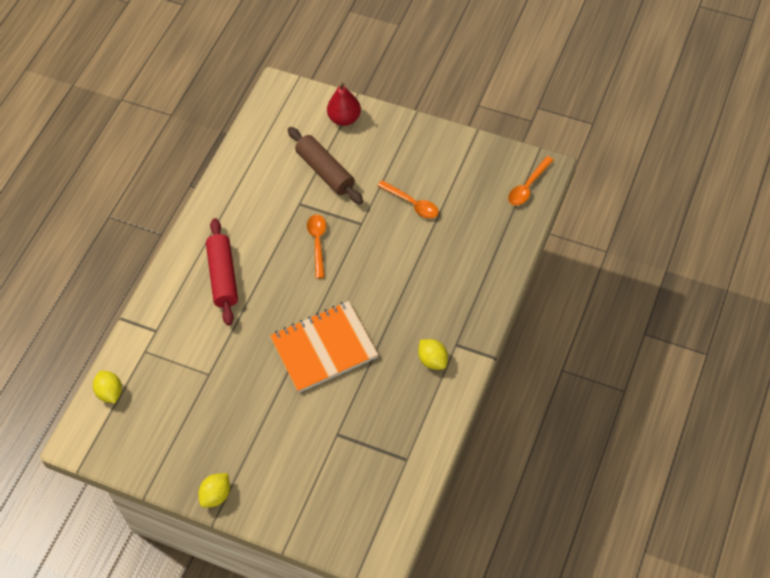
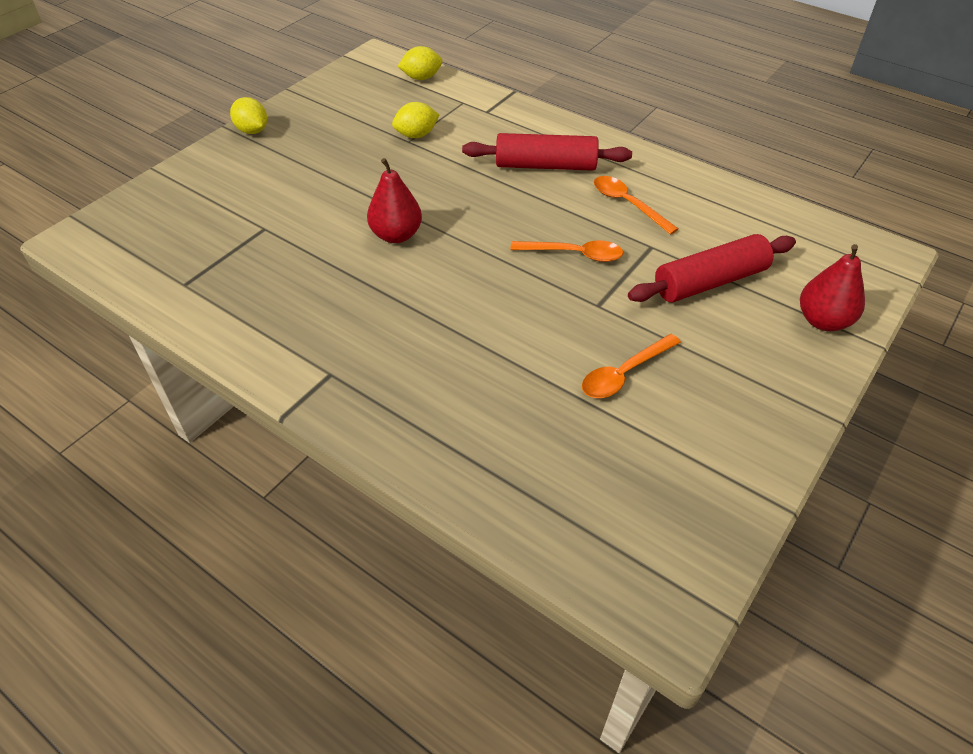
camera: 100 degrees right, 10 degrees down
orange notebook [270,301,378,393] -> red pear [367,158,422,243]
brown rolling pin [287,127,363,204] -> red rolling pin [628,234,796,302]
yellow lemon [418,339,448,370] -> yellow lemon moved to [392,102,439,138]
orange spoon [508,156,554,206] -> orange spoon moved to [594,176,678,235]

